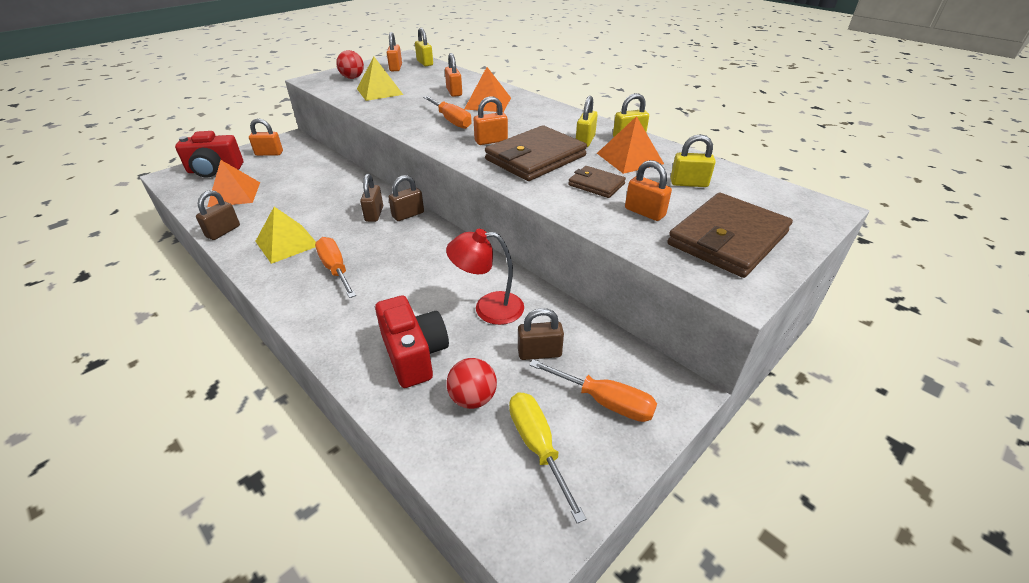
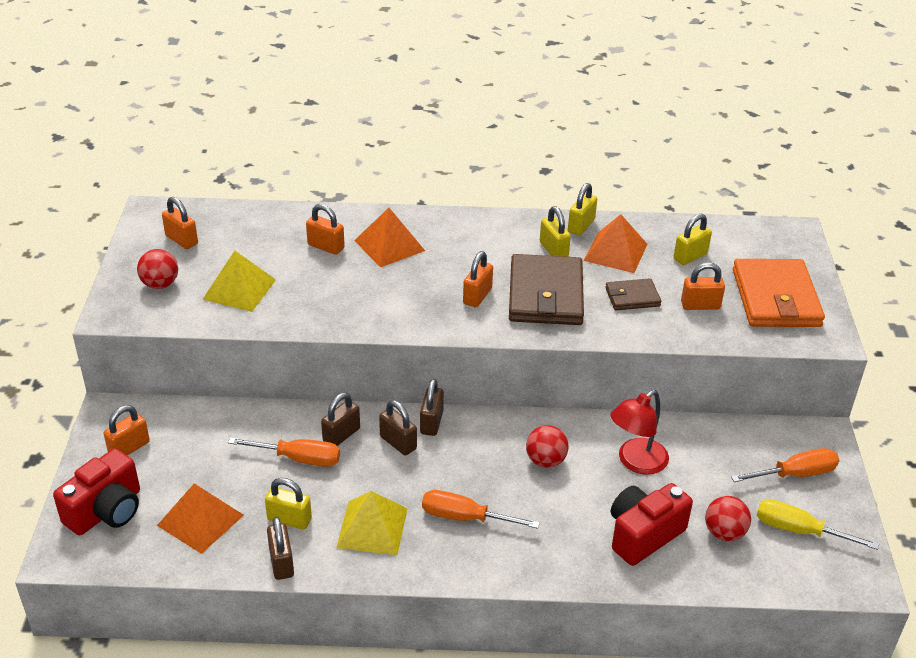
camera: 45 degrees left, 0 degrees up
red camera [375,295,449,388] -> red camera turned 60 degrees counterclockwise [611,483,693,566]
yellow padlock [415,28,433,66] -> yellow padlock moved to [265,478,312,530]
orange screwdriver [423,96,472,129] -> orange screwdriver moved to [228,438,340,467]
brown padlock [518,308,564,360] -> brown padlock moved to [321,392,360,446]
brown wallet [667,193,793,278] -> orange wallet [733,259,825,327]
none -> red ball [526,425,569,468]

